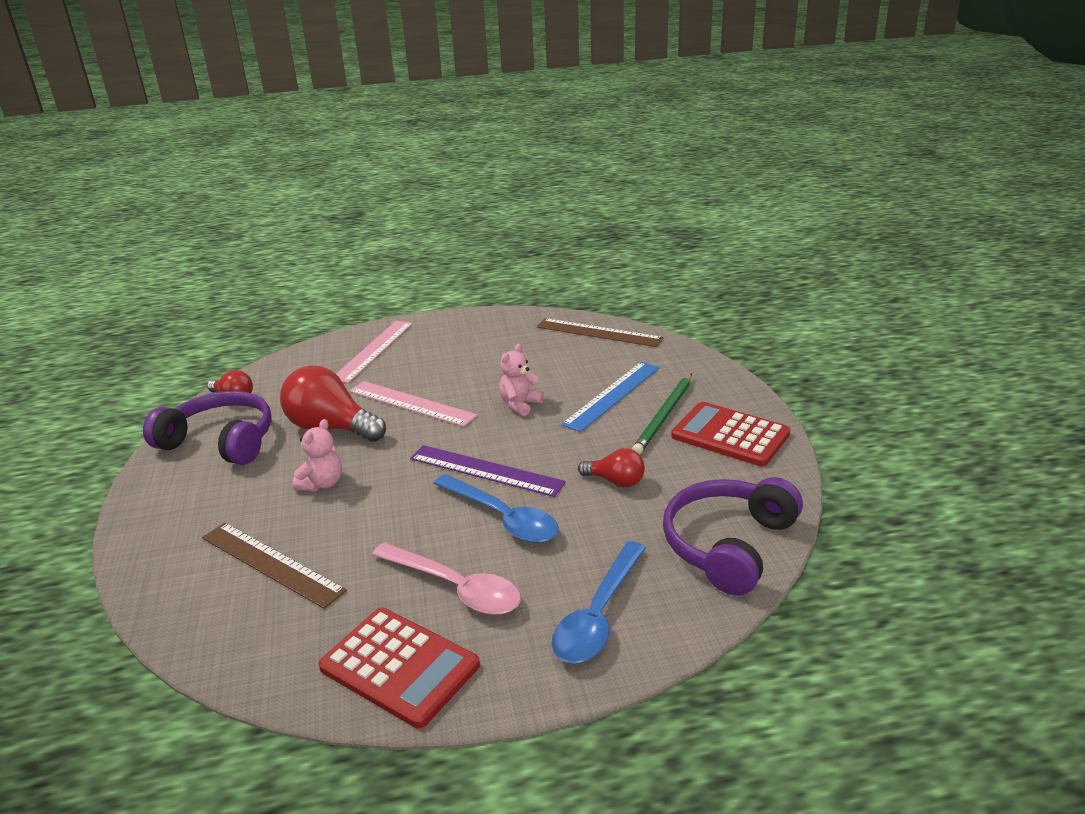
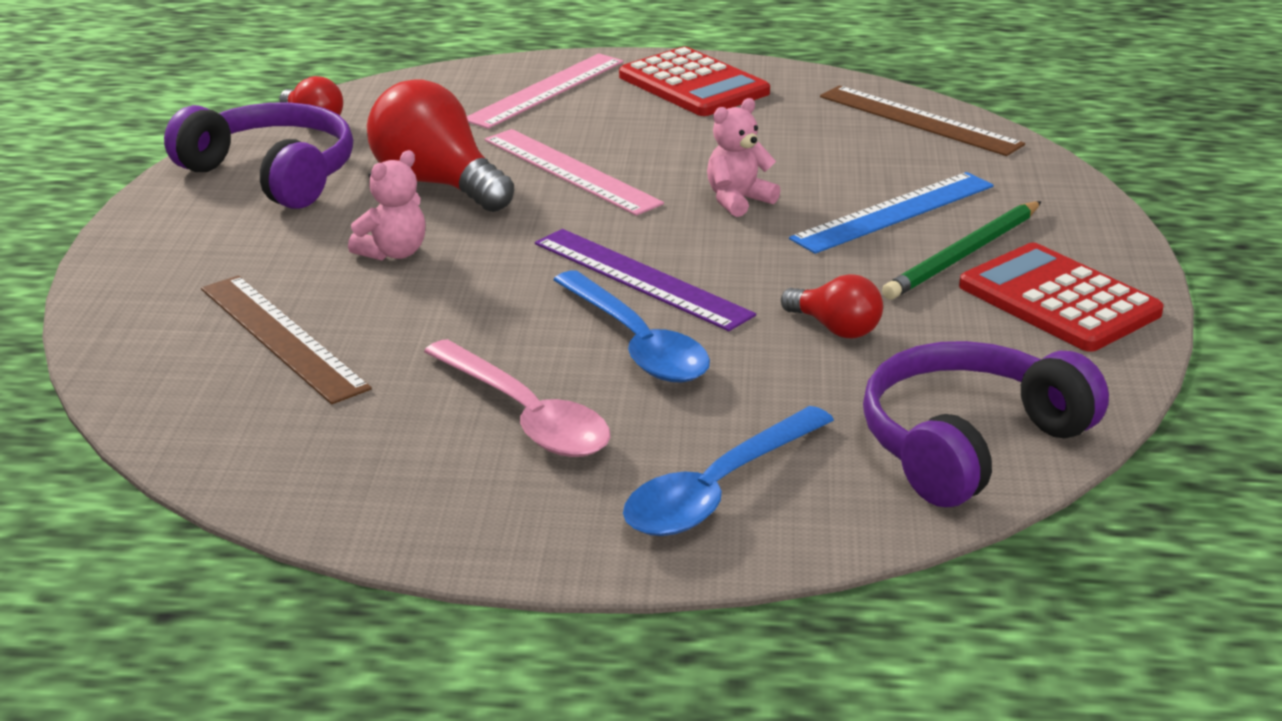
camera: 15 degrees right, 0 degrees up
red calculator [318,608,480,728] -> red calculator moved to [619,47,770,116]

